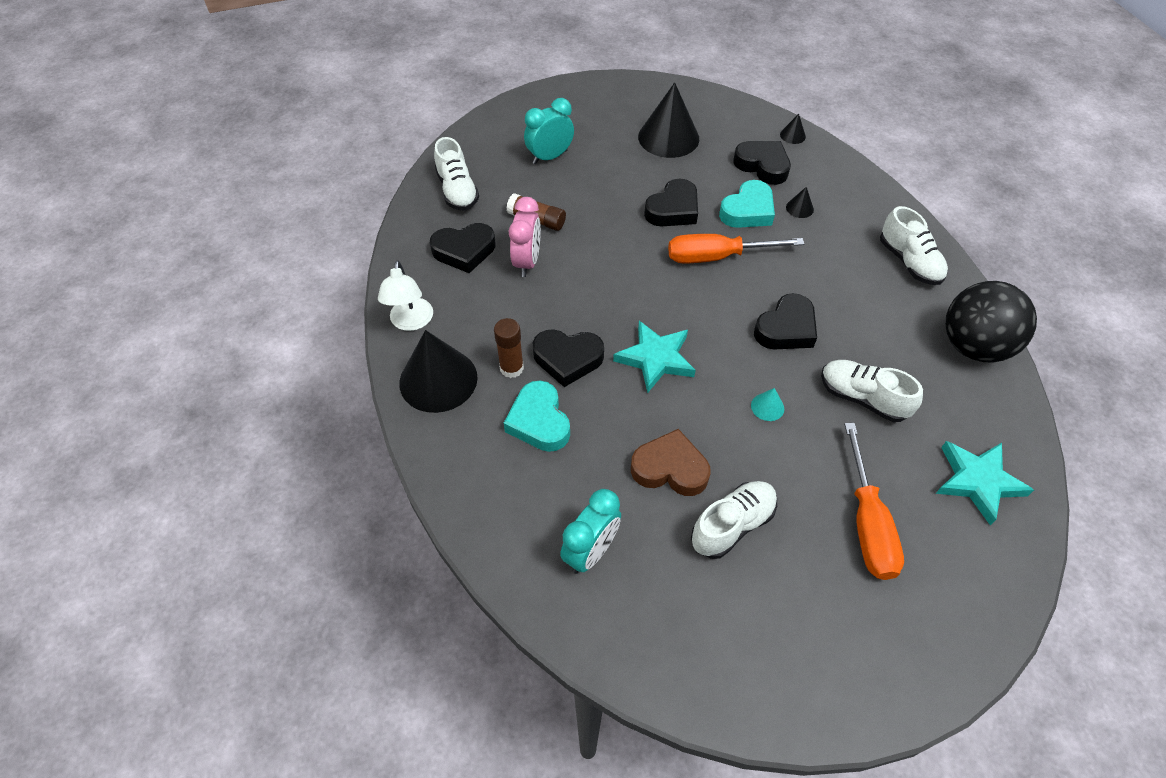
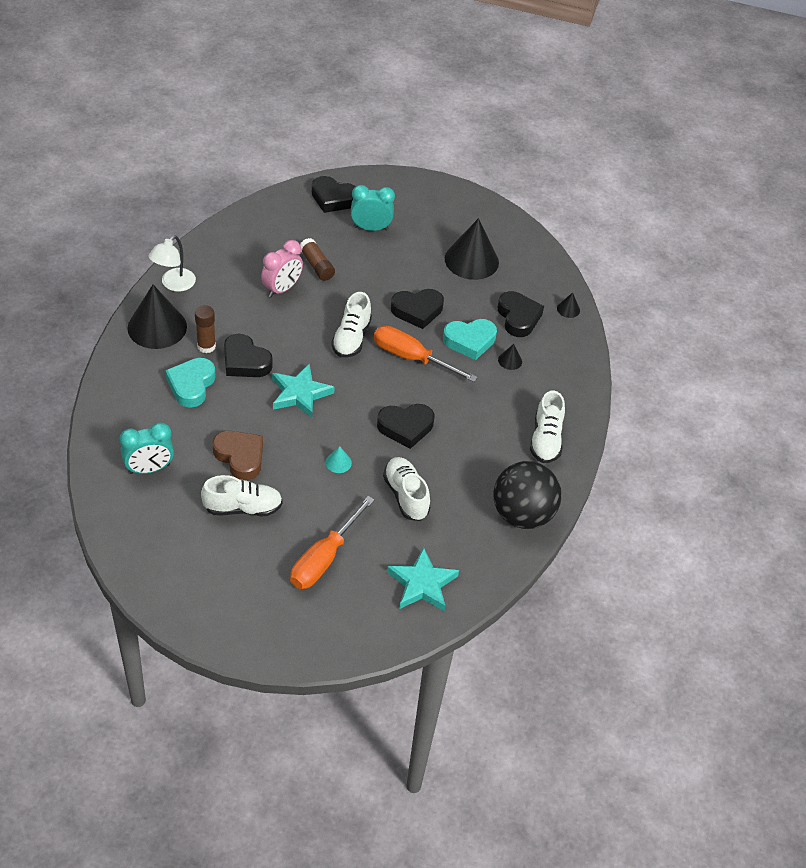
camera: 30 degrees right, 5 degrees down
black heart [430,223,496,273] -> black heart moved to [312,176,356,213]
white shoe [434,137,479,210] -> white shoe moved to [331,292,372,358]

